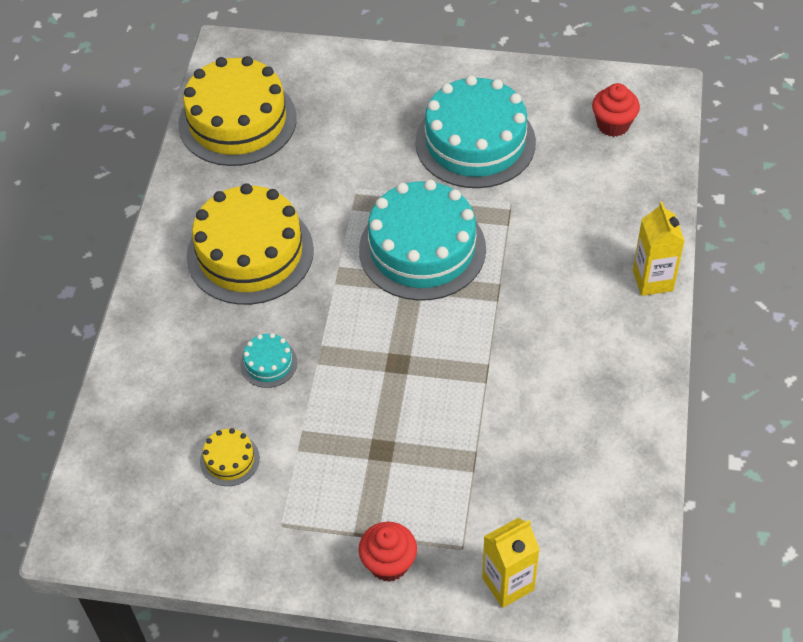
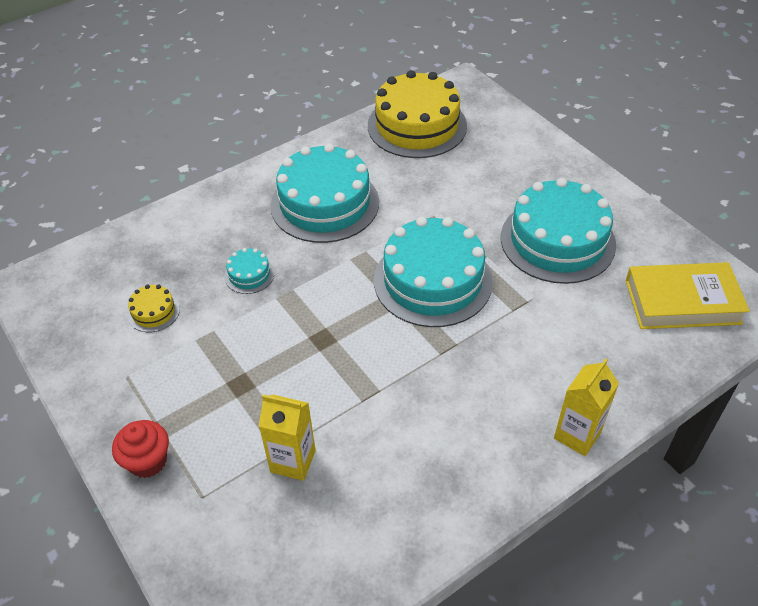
camera: 45 degrees right, 5 degrees down
yellow cake [187,183,314,305] -> turquoise cake [271,143,379,243]
yellow carton [482,518,540,608] -> yellow carton moved to [259,394,316,481]
red cupcake [592,83,640,137] -> yellow book [626,262,750,329]

